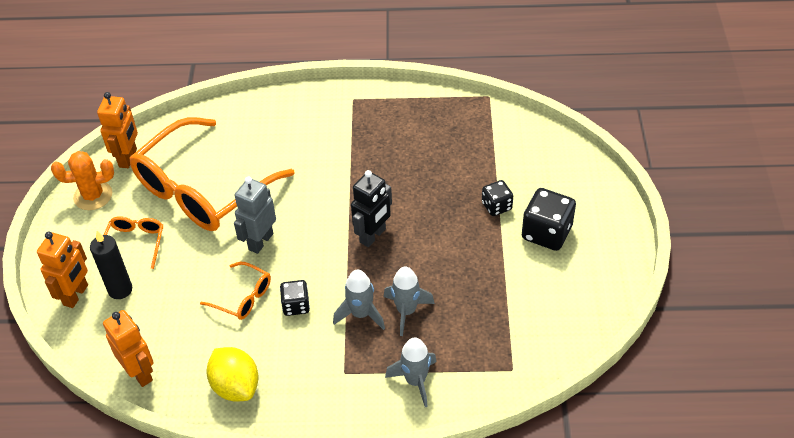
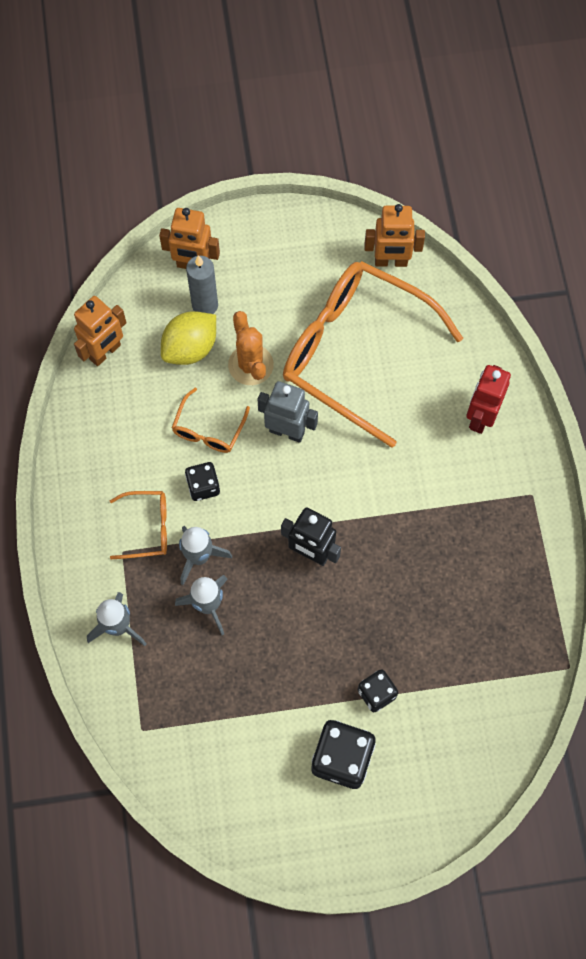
camera: 80 degrees right, 20 degrees up
orange cactus [51,151,114,210] -> orange cactus moved to [228,311,274,385]
black candle [90,231,132,299] -> grey candle [186,255,218,314]
orange glasses [104,216,163,269] -> orange glasses moved to [110,491,167,559]
yellow lemon [206,347,259,402] -> yellow lemon moved to [161,311,216,365]
none -> red robot [466,365,511,434]

